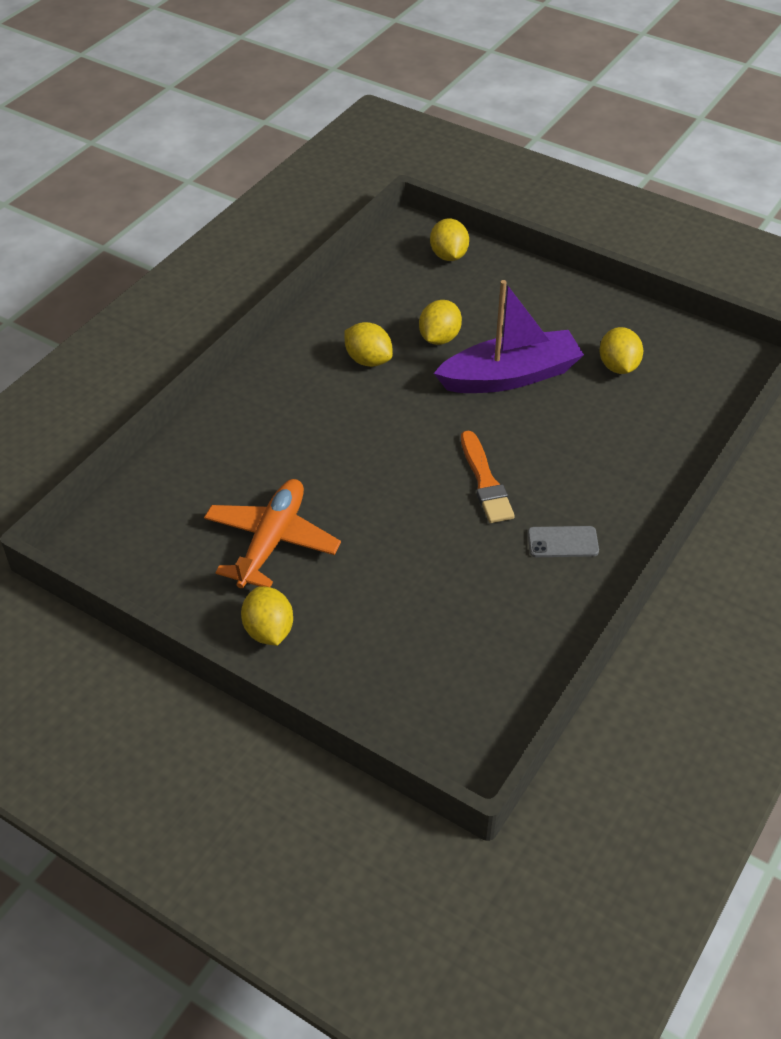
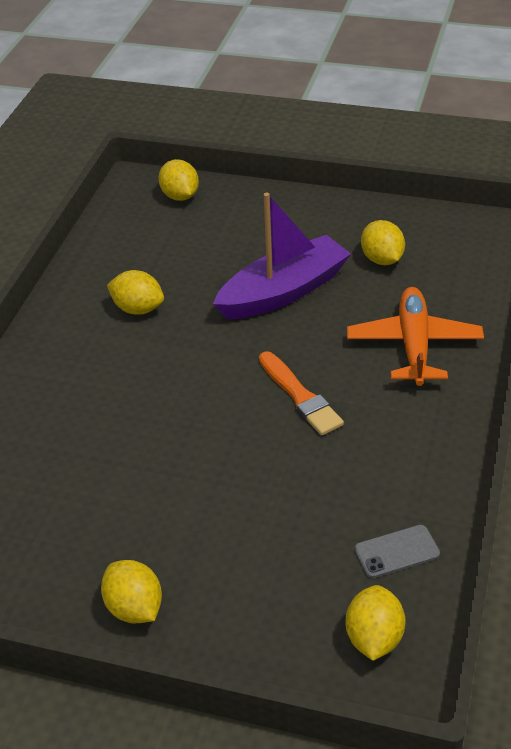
camera: 15 degrees left, 5 degrees down
orange plane [204,479,341,588] -> orange plane moved to [347,287,484,386]
yellow lemon [419,300,462,345] -> yellow lemon moved to [346,585,406,661]
grey phone [528,526,599,557] -> grey phone moved to [354,525,440,578]

